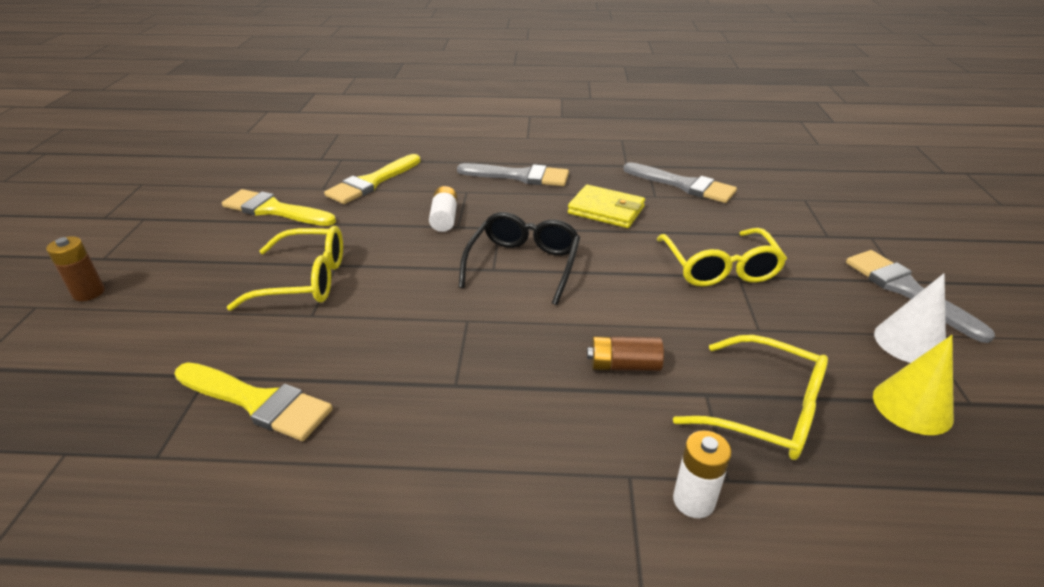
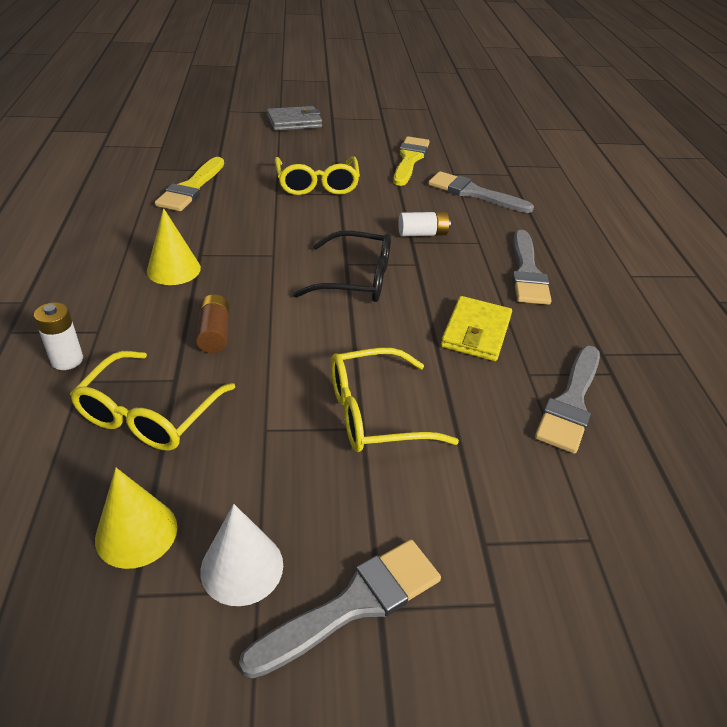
camera: 80 degrees right, 5 degrees up
brown battery [46,236,105,301] -> grey wallet [267,106,322,131]
yellow brush [324,154,420,204] -> grey brush [428,171,534,213]
none -> yellow cone [147,208,201,285]

